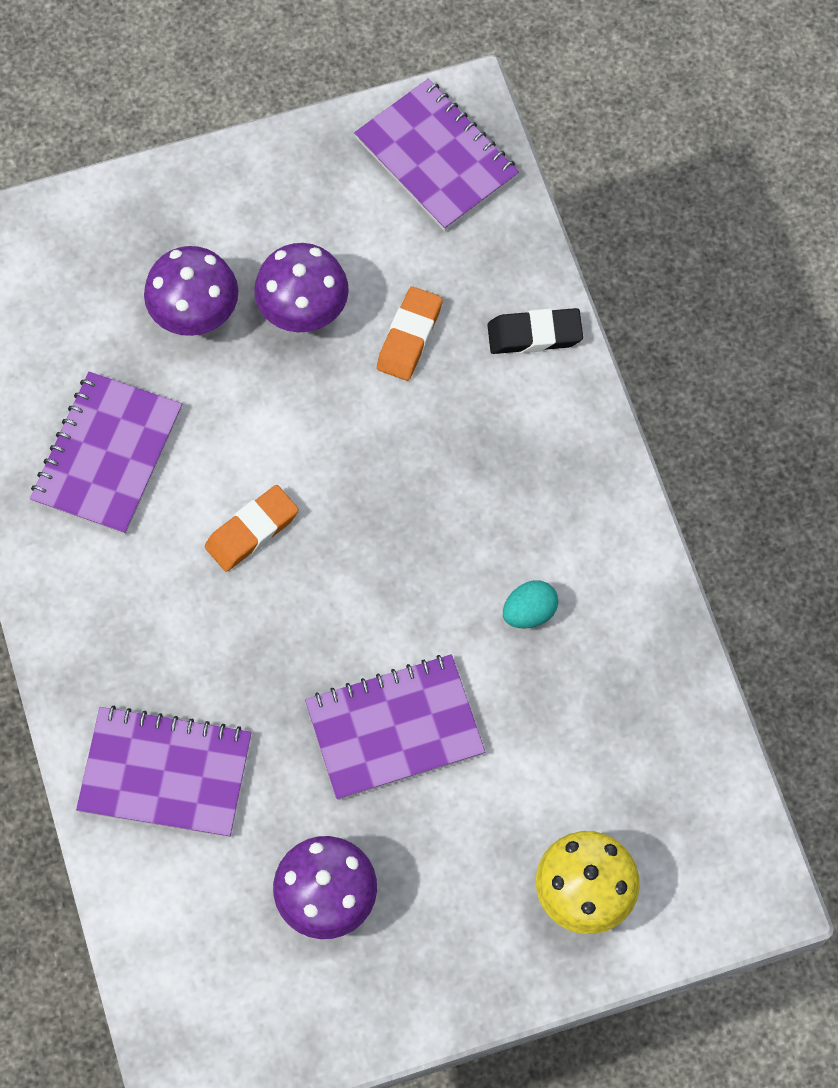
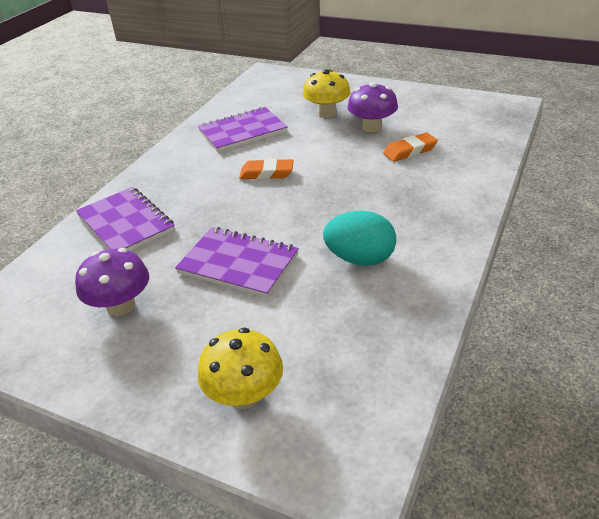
camera: 45 degrees right, 30 degrees down
purple mushroom [144,246,238,336] -> yellow mushroom [303,69,351,117]
purple notebook [354,79,519,231] -> none
black eraser [487,308,583,354] -> none
turquoise egg [503,580,558,629] -> turquoise egg [323,211,396,266], size x1.77

